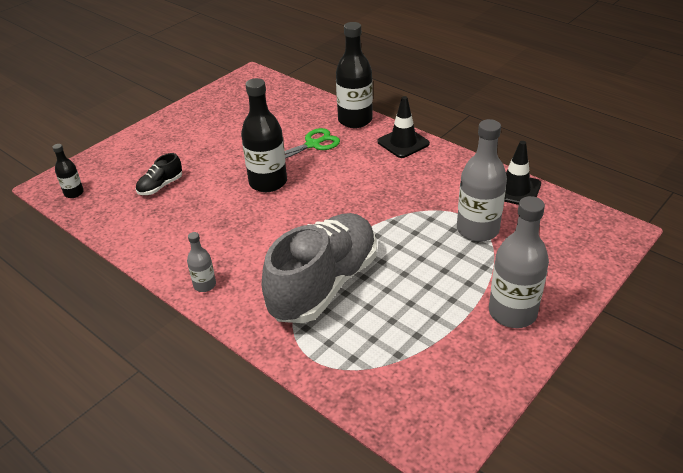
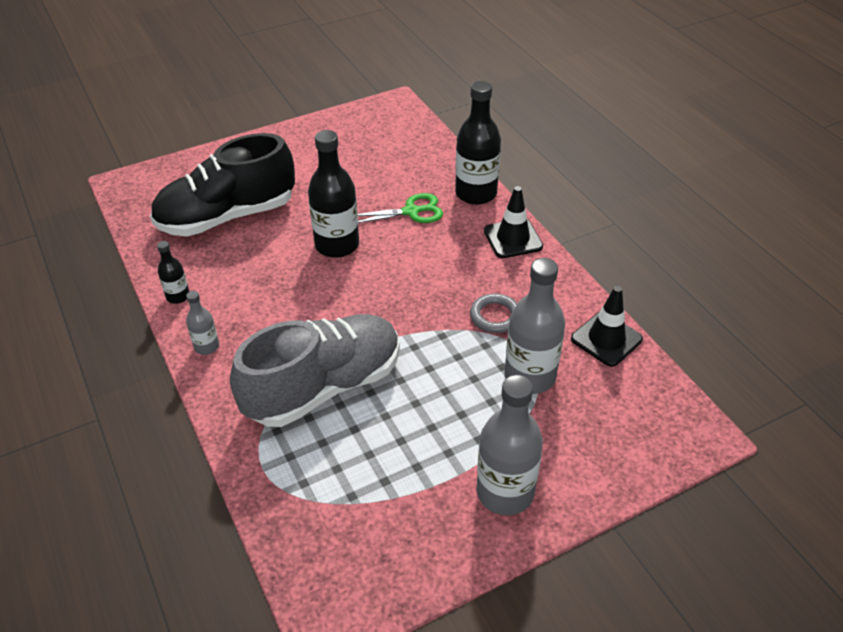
camera: 20 degrees right, 5 degrees up
black bottle [52,144,84,198] -> black bottle moved to [157,241,190,304]
black shoe [136,153,182,195] -> black shoe [150,133,295,236], size x2.44
none -> grey ring [470,294,518,333]

